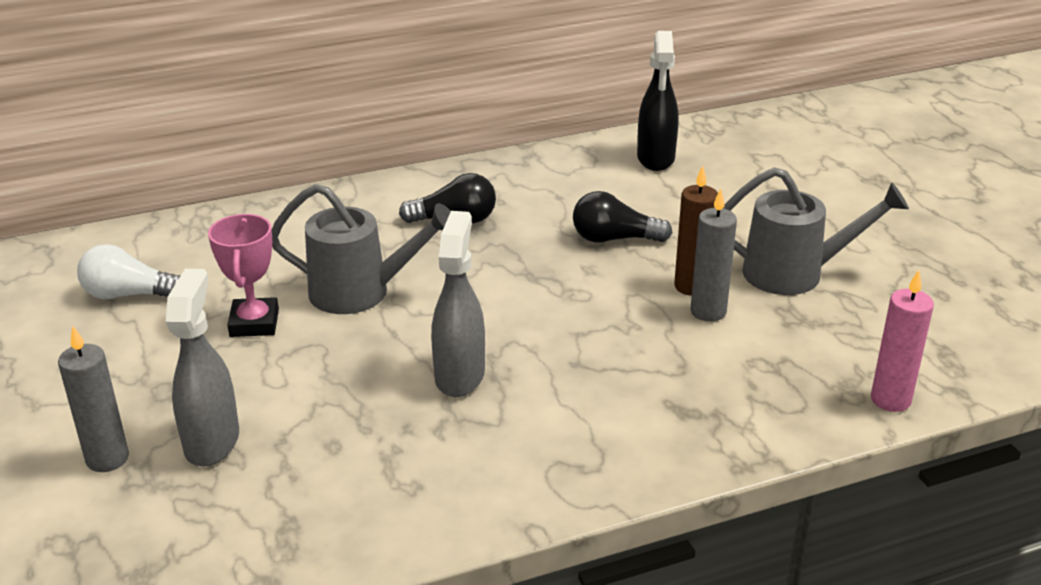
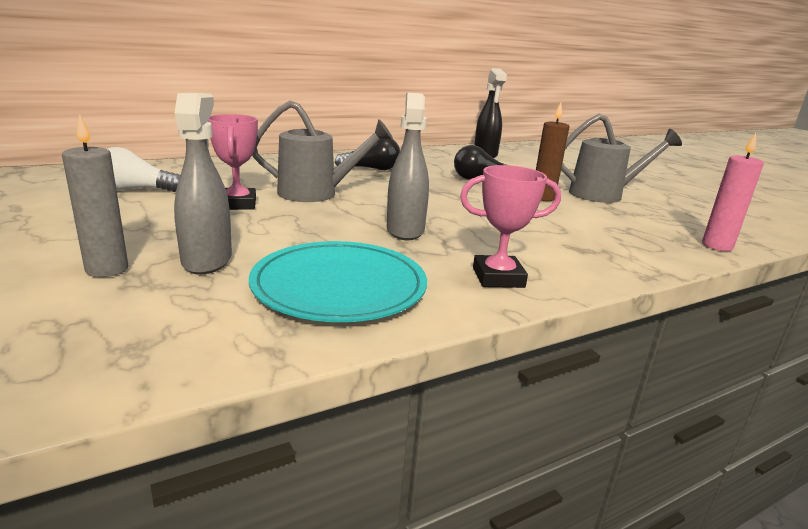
camera: 10 degrees left, 10 degrees down
grey candle [690,189,737,322] -> none
none -> turquoise plate [249,241,427,322]
none -> pink trophy [460,165,561,288]

